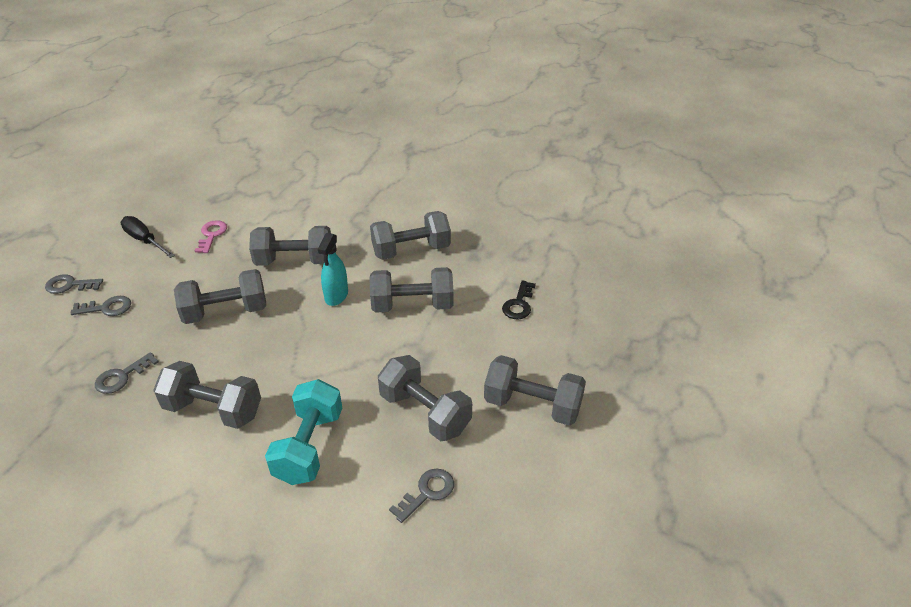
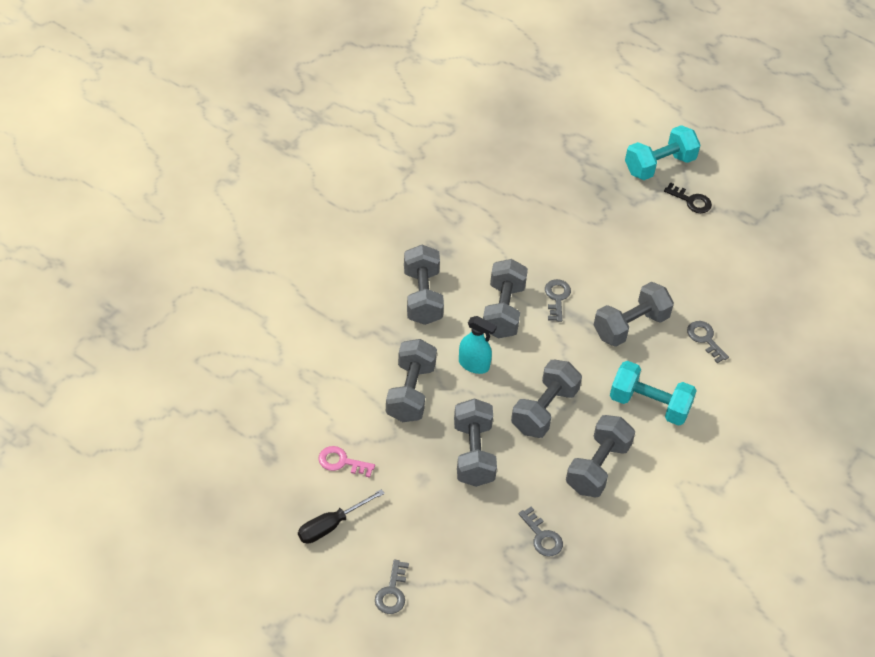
camera: 80 degrees left, 10 degrees up
grey key [70,296,131,316] -> grey key moved to [545,279,571,322]
grey dumbbell [484,355,586,426] -> grey dumbbell moved to [511,360,582,438]
black key [502,281,536,319] -> black key moved to [664,182,712,213]
none -> turquoise dumbbell [625,125,700,180]

